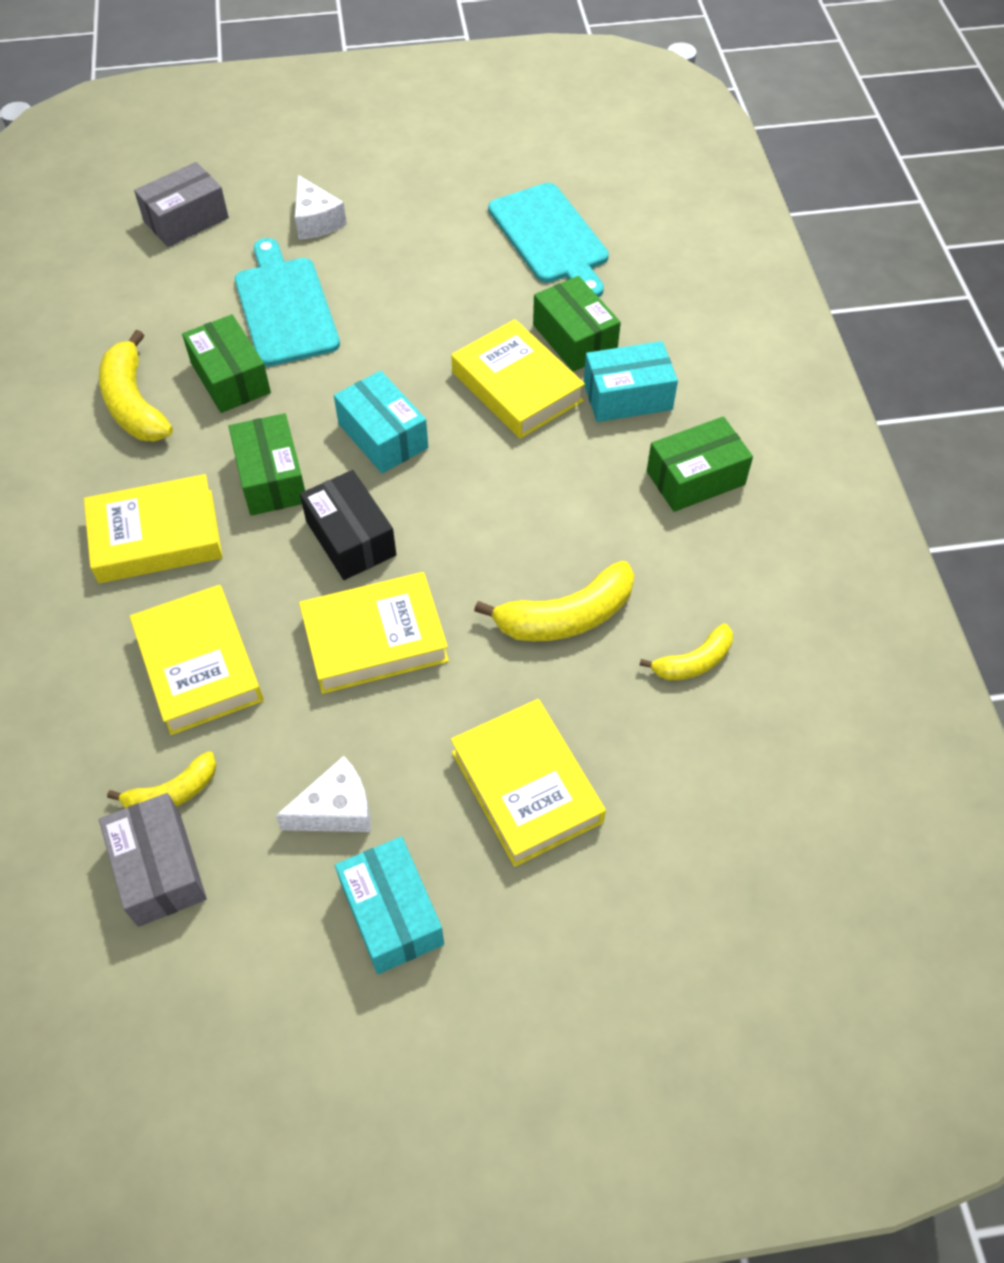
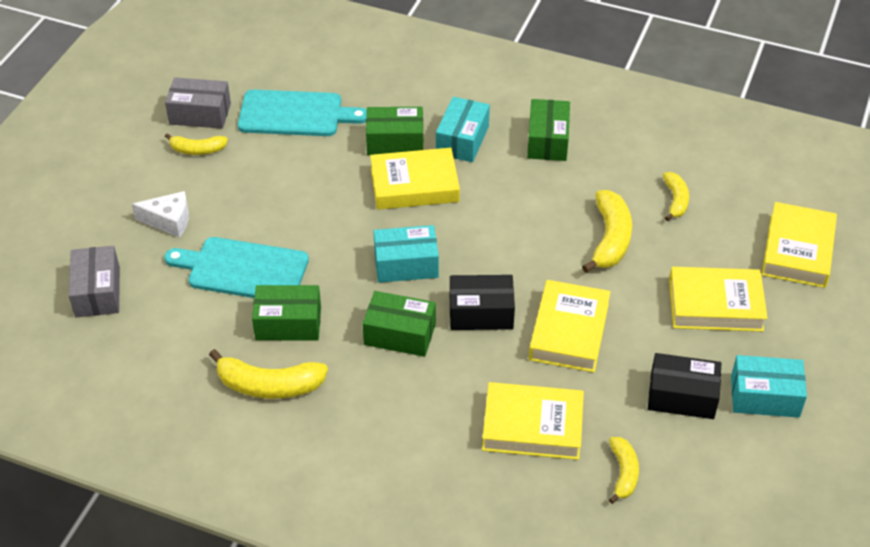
camera: 60 degrees left, 10 degrees down
yellow book [84,474,222,583] -> yellow book moved to [762,202,837,288]
grey box [99,793,207,927] -> grey box moved to [165,77,231,129]
white cheese [276,756,371,832] -> black box [648,353,721,419]
none -> yellow banana [165,133,228,155]

